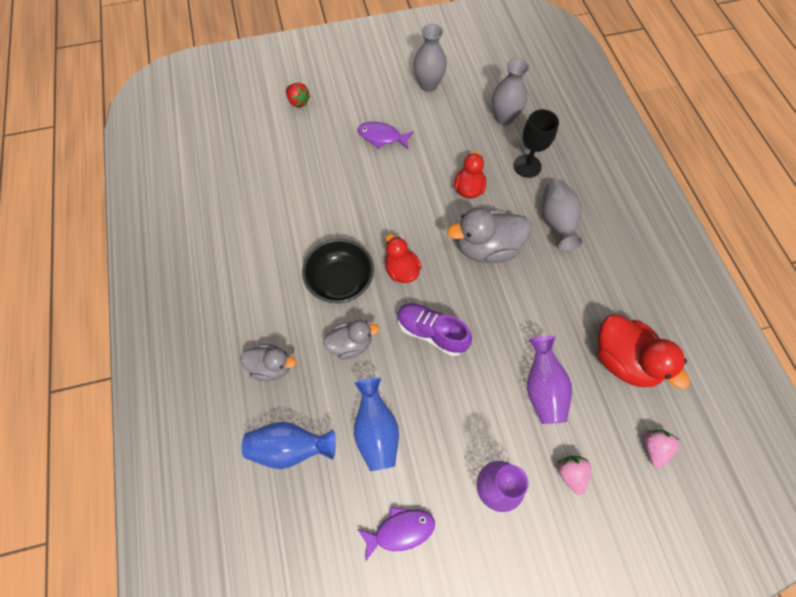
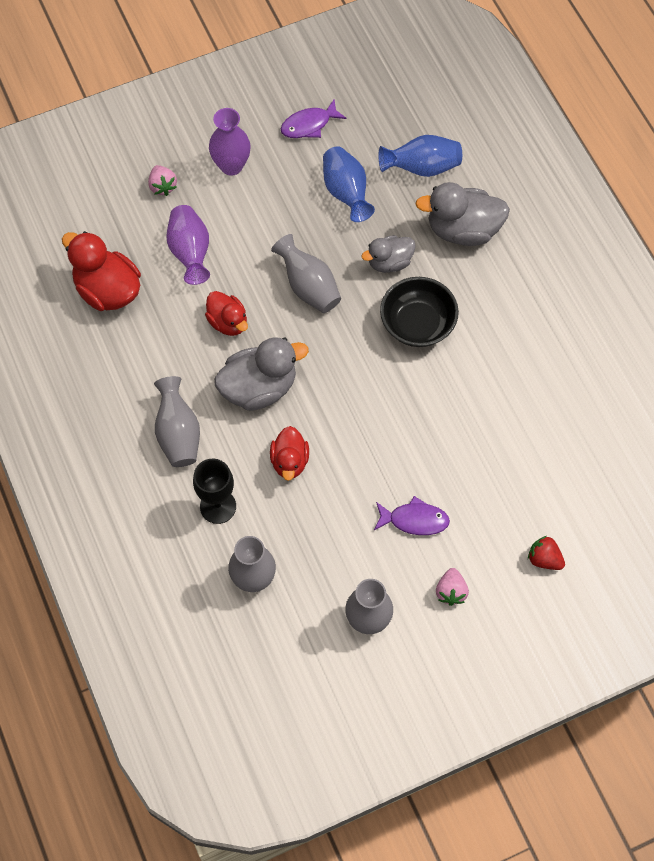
camera: 170 degrees right, 0 degrees up
grey duck [240,344,296,381] -> grey duck [415,182,510,246], size x1.62
red duck [385,234,422,283] -> red duck moved to [205,291,248,336]
purple shoe [397,303,472,356] -> grey vase [271,234,341,313]
pink strawberry [644,430,679,468] -> pink strawberry moved to [436,568,469,606]

